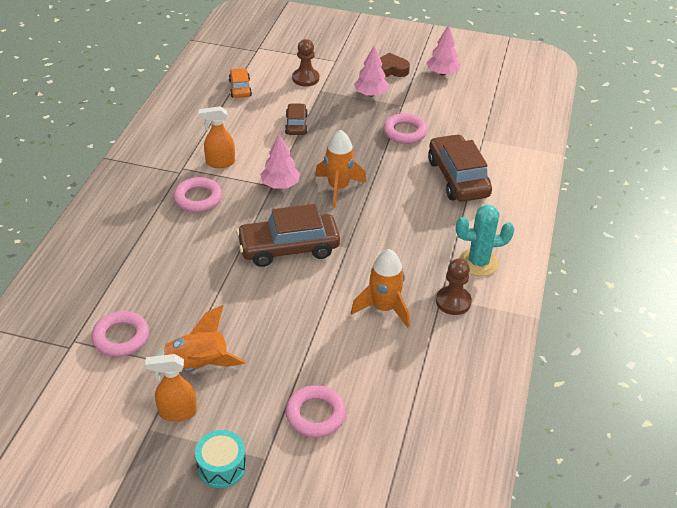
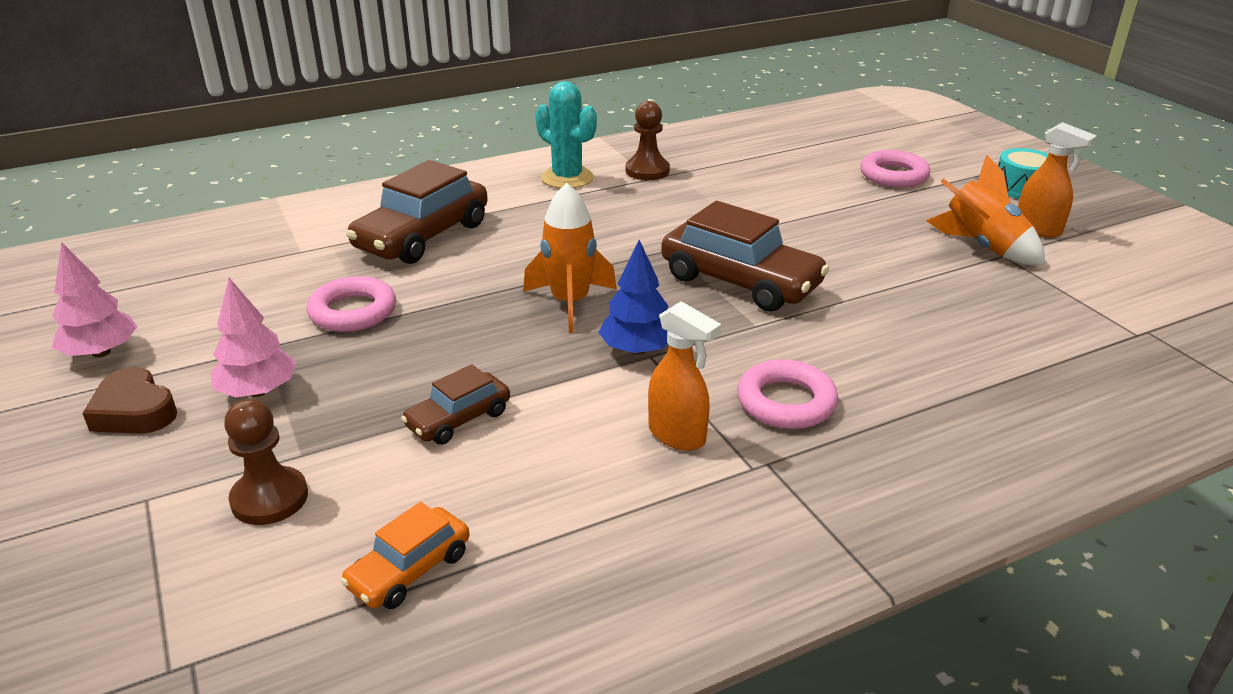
camera: 130 degrees left, 10 degrees down
pink ring [92,311,149,357] -> none
pink tree [260,134,300,189] -> blue tree [598,240,668,355]
orange rocket [351,249,410,328] -> none

